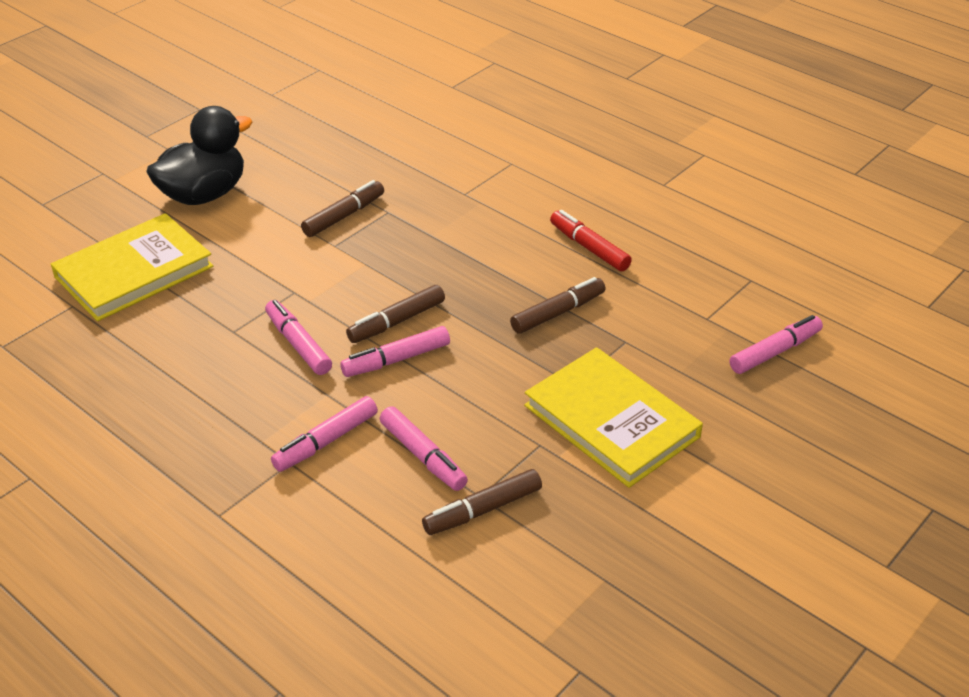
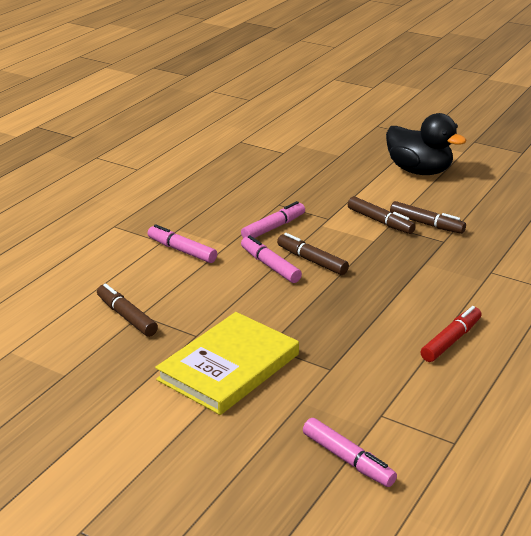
camera: 80 degrees right, 10 degrees down
yellow book [51,213,213,321] -> none
pink marker [380,406,468,491] -> none
brown marker [510,277,605,334] -> brown marker moved to [348,196,416,234]

